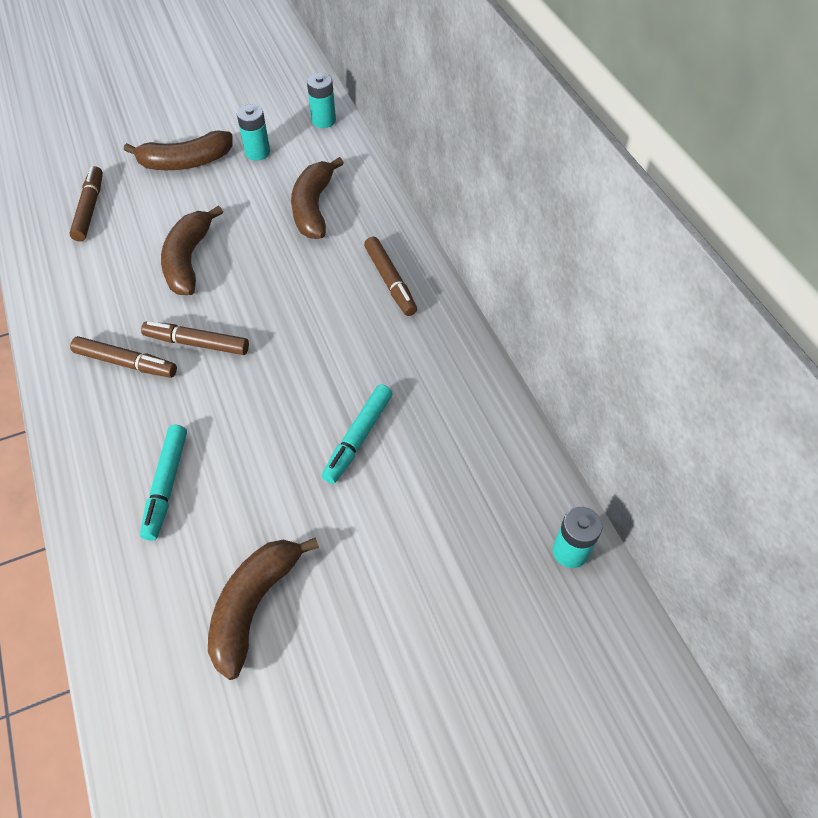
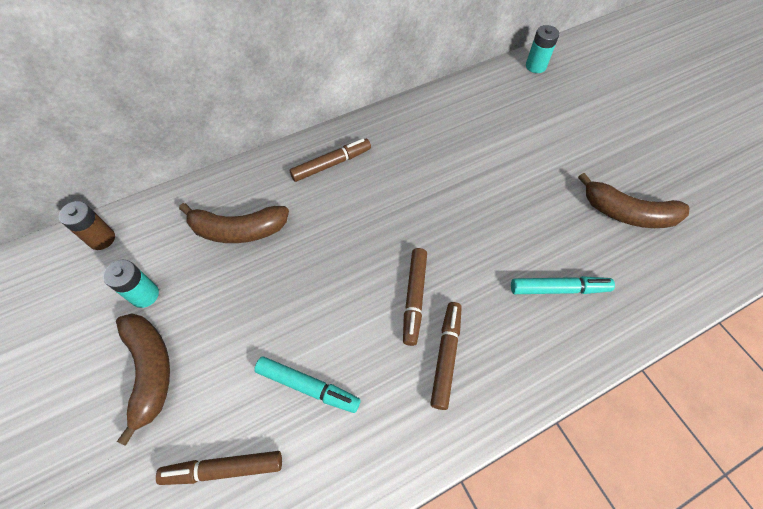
camera: 95 degrees left, 5 degrees up
brown banana [161,205,223,295] -> none
turquoise battery [307,73,336,128] -> brown battery [59,201,115,250]
turquoise marker [322,384,393,484] -> turquoise marker moved to [254,356,361,413]

